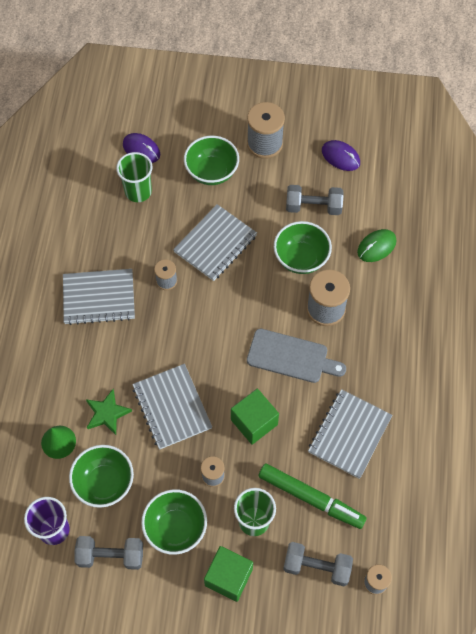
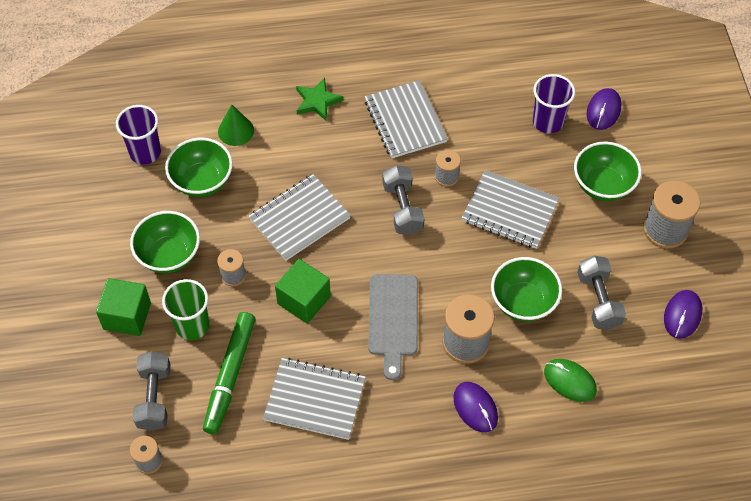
camera: 75 degrees right, 5 degrees down
grey dumbbell [74,536,143,570] -> grey dumbbell moved to [382,165,424,235]
green star [86,389,132,435] -> green star moved to [296,78,344,121]
green cup [116,152,152,202] -> purple cup [533,74,575,134]
none -> purple mouse [453,382,498,433]

